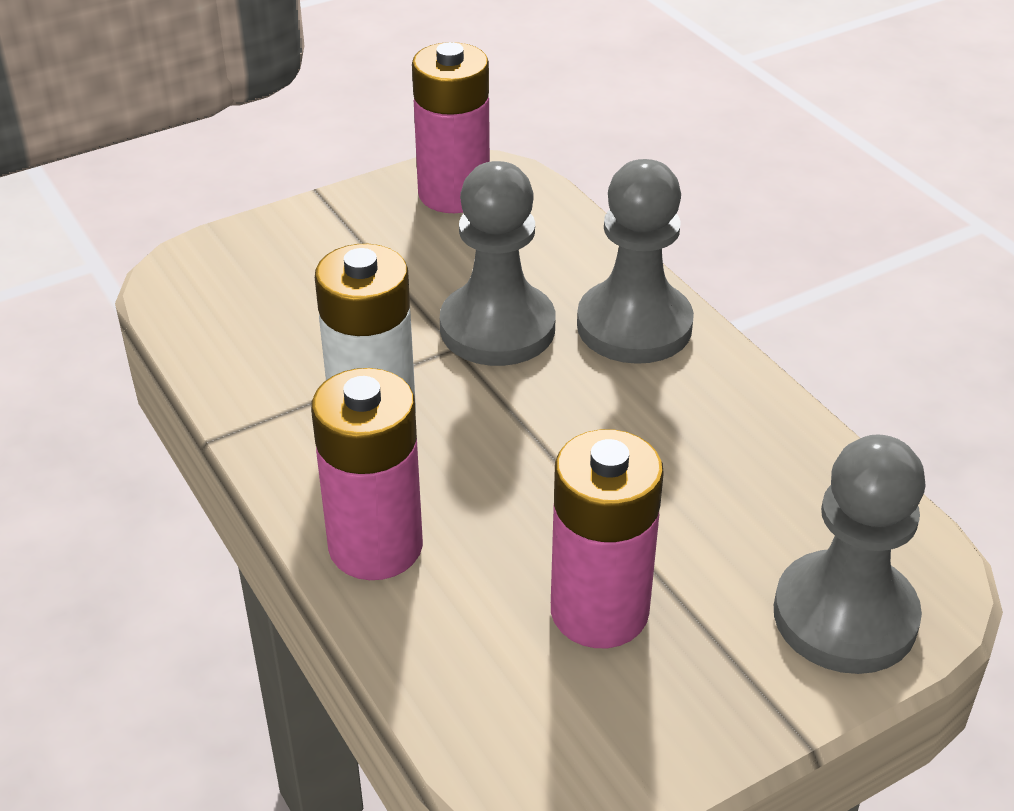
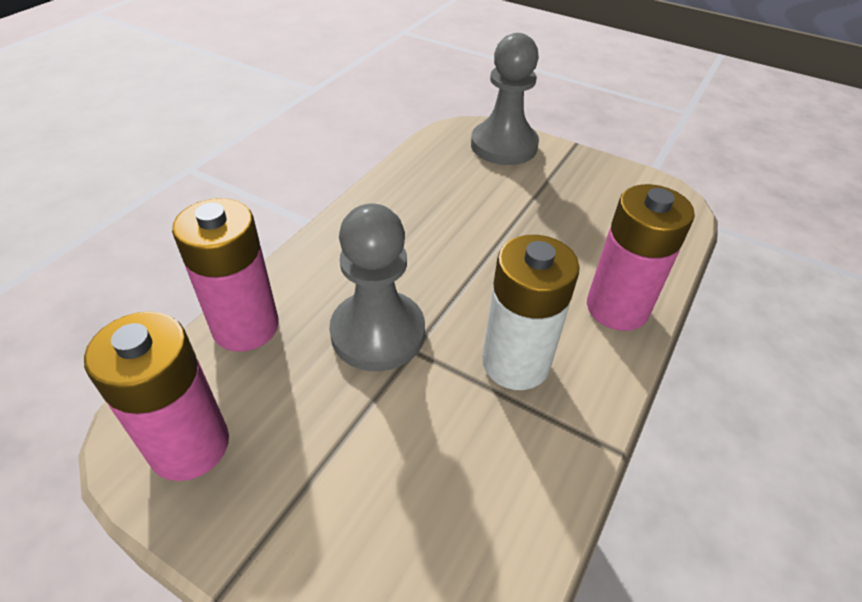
camera: 120 degrees left, 5 degrees up
pink battery [551,429,664,648] -> pink battery moved to [172,198,279,352]
grey pawn [577,159,694,364] -> none

